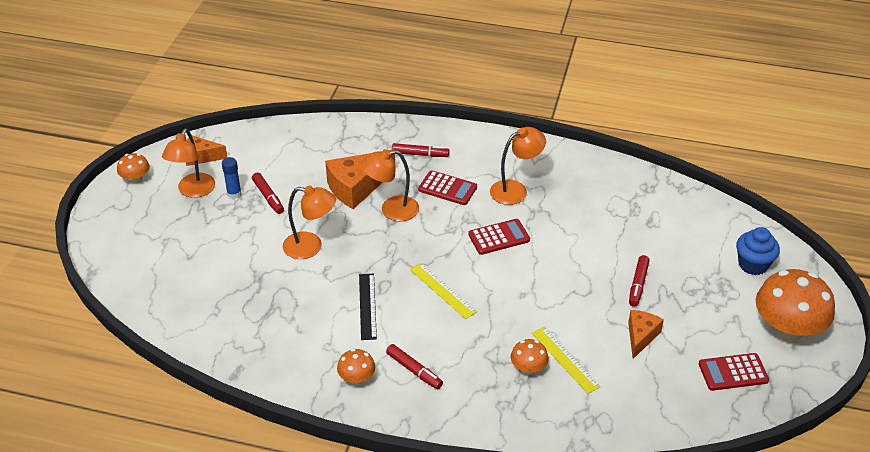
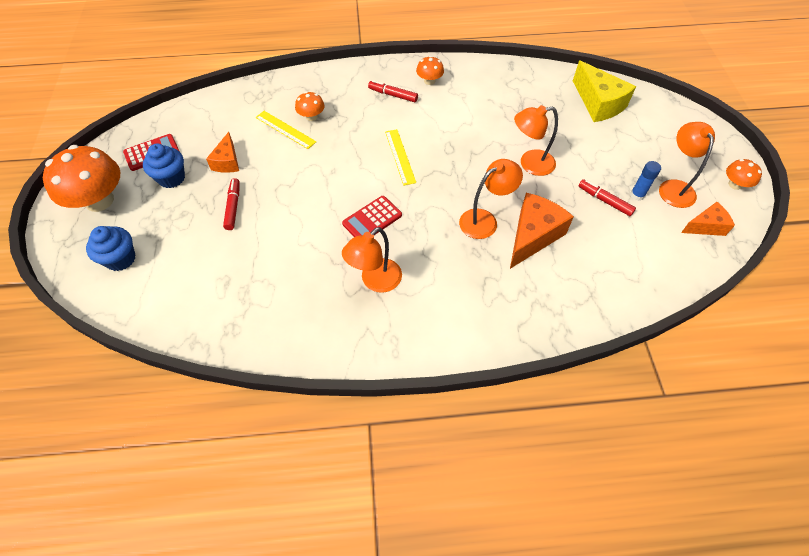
camera: 160 degrees right, 15 degrees up
black ruler [359,274,377,340] -> none
red marker [392,143,450,157] -> none
yellow ruler [410,263,477,319] -> yellow ruler turned 45 degrees clockwise [385,129,416,185]
red calculator [418,170,477,205] -> none
none -> blue cupcake [143,144,185,188]
none -> yellow cheese [573,60,636,122]

